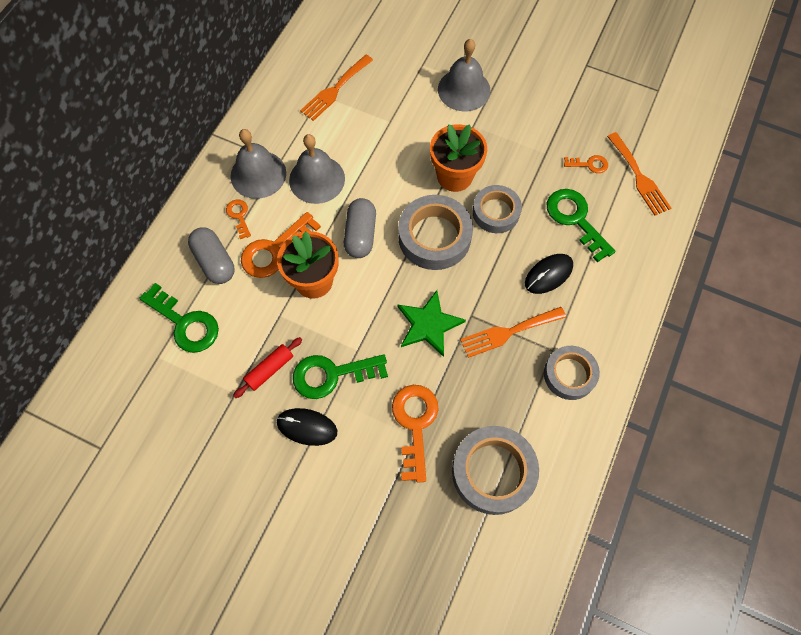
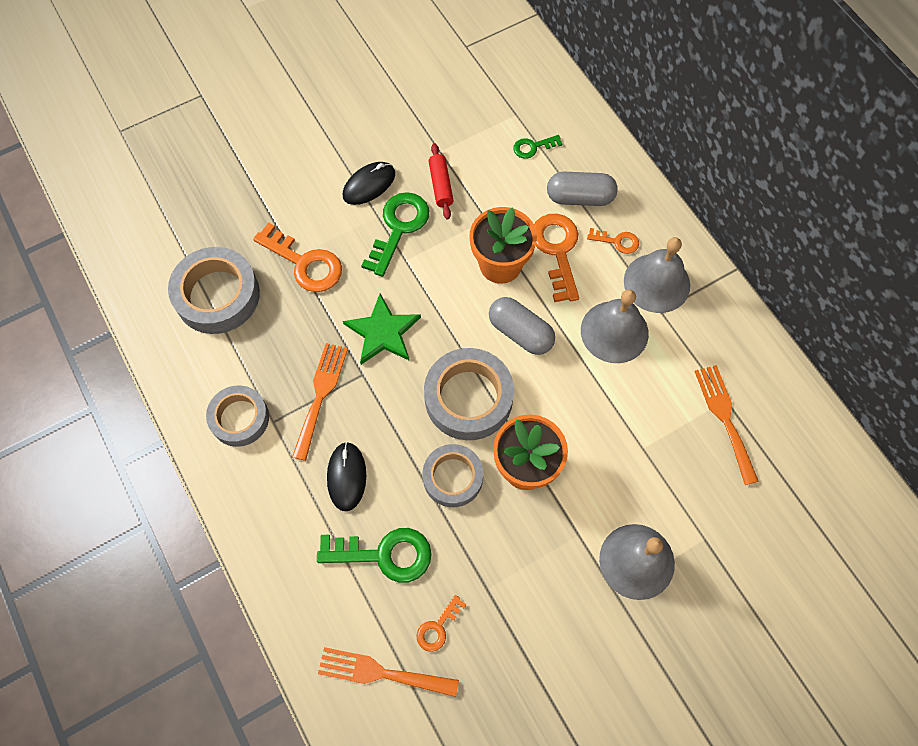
camera: 125 degrees right, 0 degrees up
green key [139,283,219,353] -> green key [513,135,562,159], size x0.52

